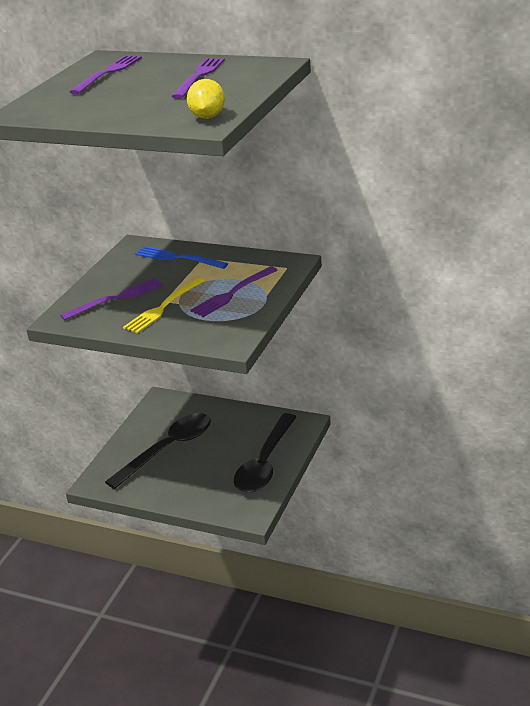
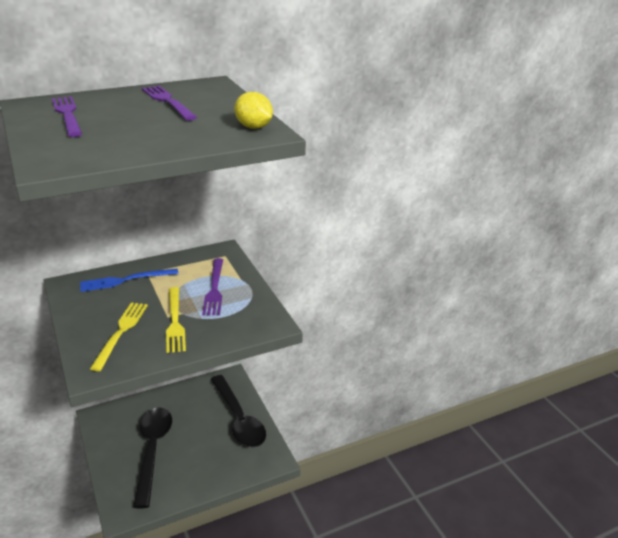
camera: 50 degrees left, 0 degrees up
purple fork [60,278,164,320] -> yellow fork [90,303,148,371]

